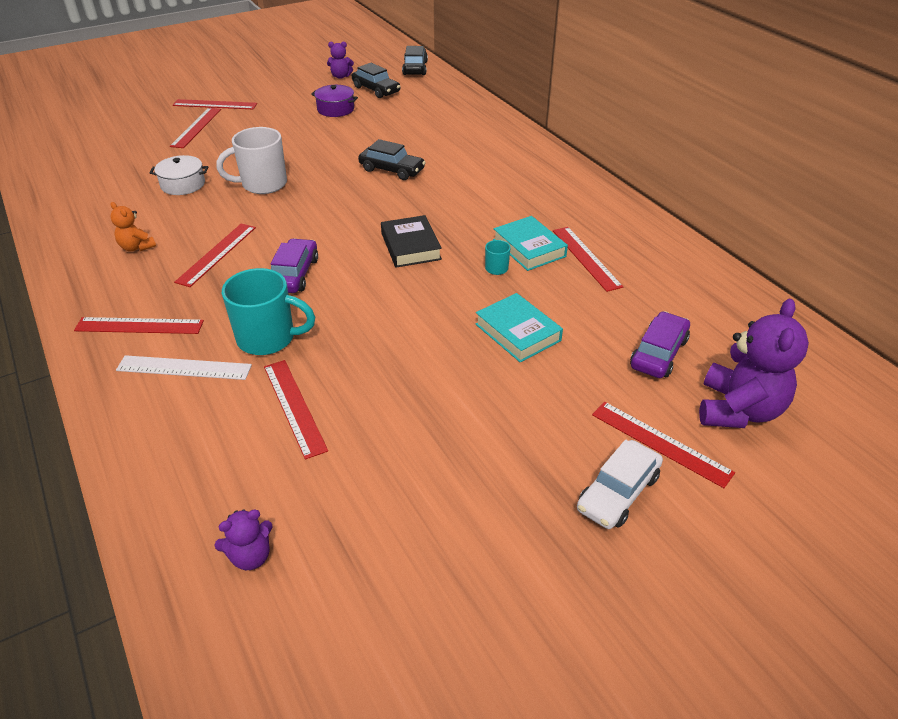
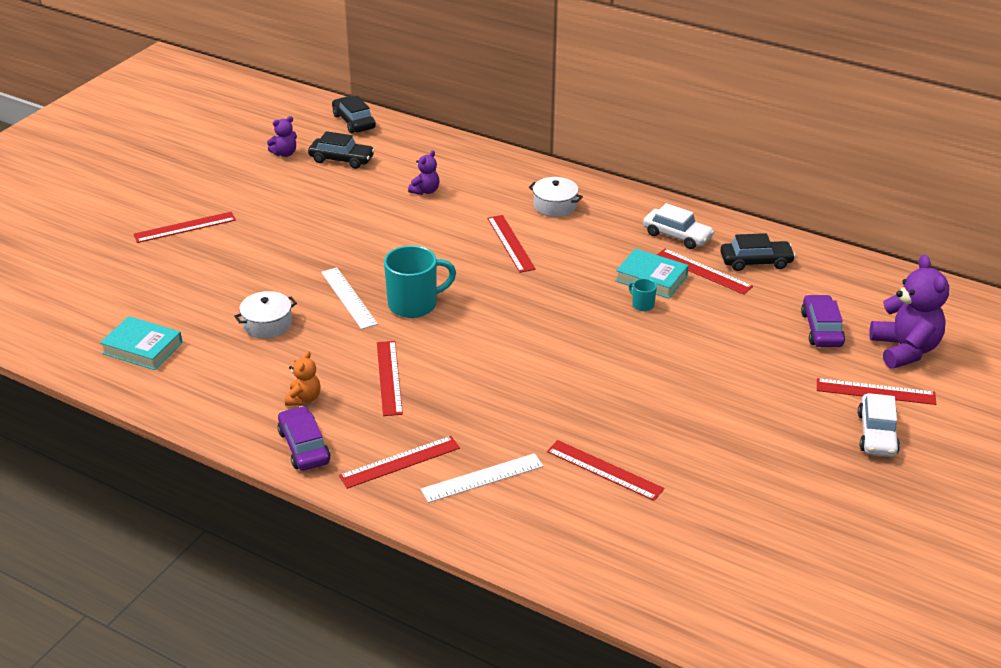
camera: 30 degrees left, 5 degrees down
orange teddy bear [110,202,156,251] -> orange teddy bear turned 90 degrees counterclockwise [285,351,321,406]
red ruler [170,108,221,148] -> red ruler moved to [487,215,536,273]
purple teddy bear [214,509,273,570] -> purple teddy bear moved to [408,151,440,195]
white mug [216,127,287,194] -> white ruler [321,268,378,329]
turquoise mug [222,268,315,355] -> turquoise mug moved to [384,245,456,318]
purple car [271,238,318,293] -> purple car moved to [278,406,331,471]
purple pot [311,85,358,117] -> none
black car [358,139,426,180] -> black car moved to [720,233,796,271]
black book [381,215,442,268] -> none
turquoise book [476,293,563,363] -> turquoise book moved to [100,316,182,370]
none -> white pot [529,177,583,217]
none -> white car [643,203,714,249]

